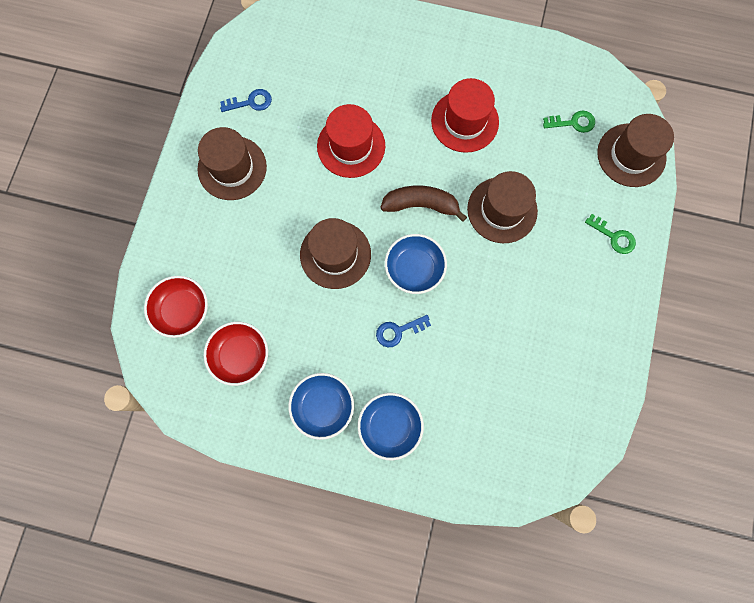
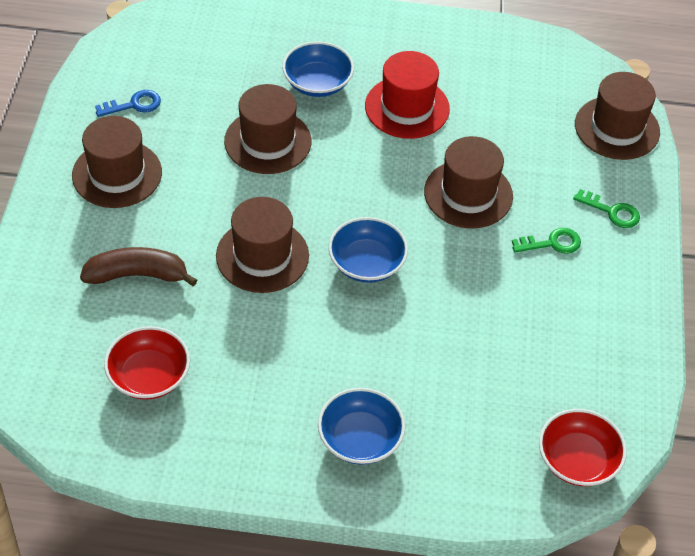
camera: 10 degrees left, 25 degrees down
red bowl [144,276,208,338] -> red bowl moved to [539,409,627,486]
blue bowl [288,373,354,440] -> blue bowl moved to [282,41,354,97]
red hat [317,104,385,178] -> brown hat [224,84,311,174]
blue key [376,315,431,347] -> none
brown banana [380,185,467,222] -> brown banana moved to [80,247,197,286]
green key [543,110,595,133] -> green key moved to [512,228,581,254]

